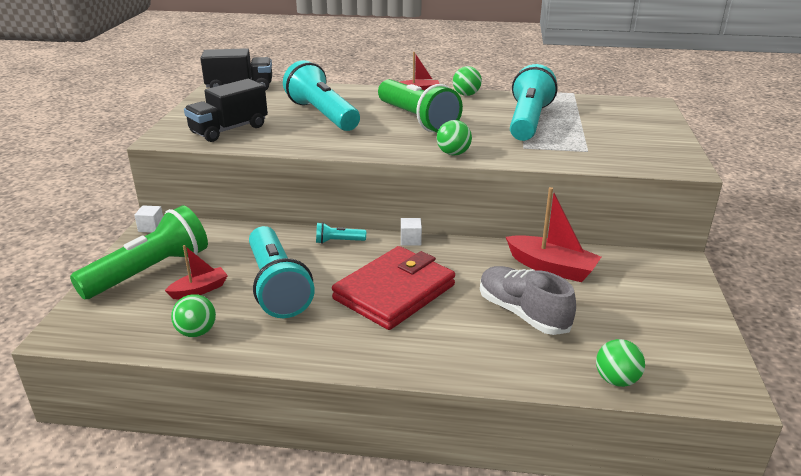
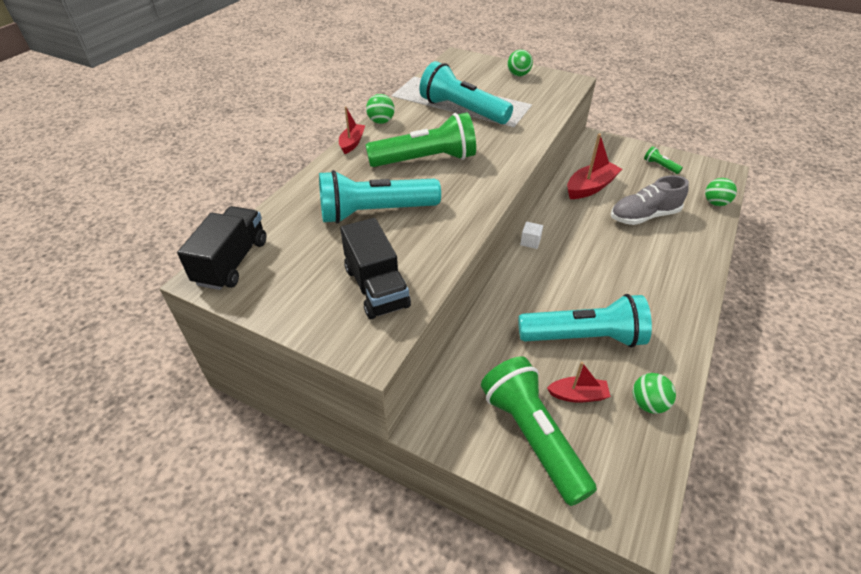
camera: 70 degrees left, 15 degrees up
white cube [134,206,163,233] -> none
red boat [165,245,228,299] -> red boat turned 105 degrees clockwise [547,362,611,403]
turquoise flashlight [316,222,366,244] -> none
red wallet [332,246,455,330] -> none
green ball [437,120,472,156] -> green ball moved to [507,50,533,76]
none -> green flashlight [644,146,683,174]

